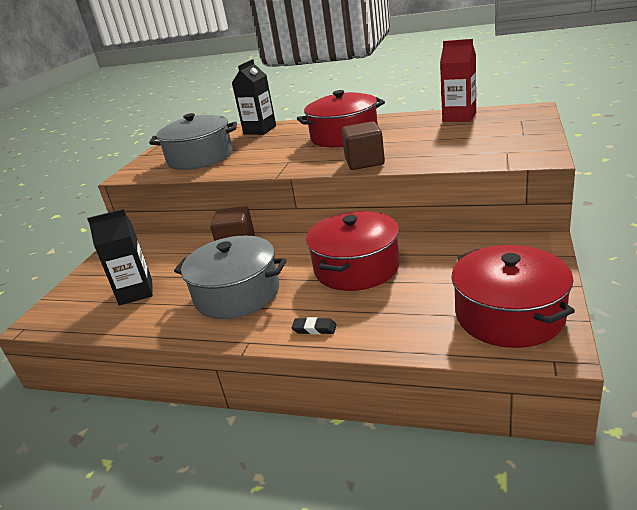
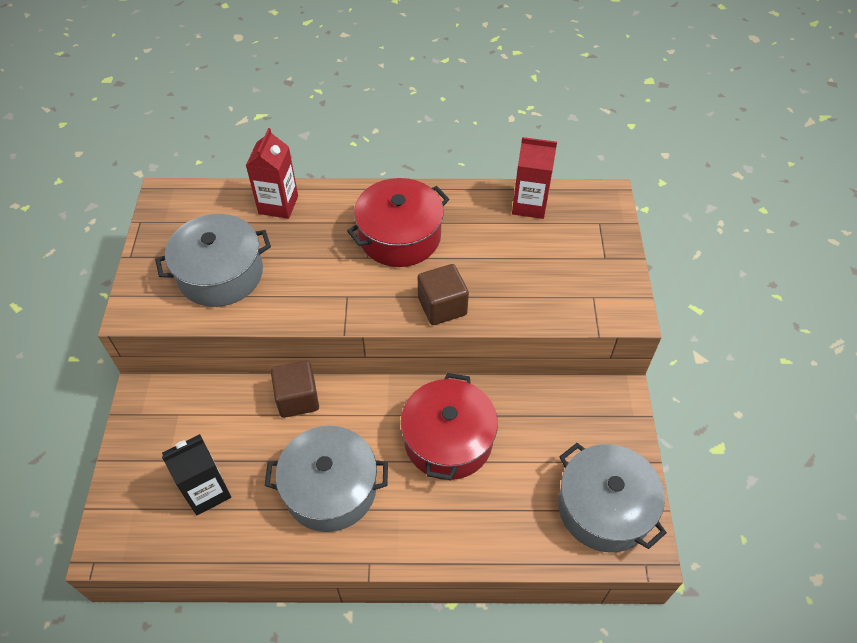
camera: 20 degrees left, 25 degrees up
black carton [232,59,276,135] -> red carton [246,128,298,219]
black eraser [292,317,337,334] -> none
red pot [451,245,575,348] -> grey pot [558,443,667,552]

